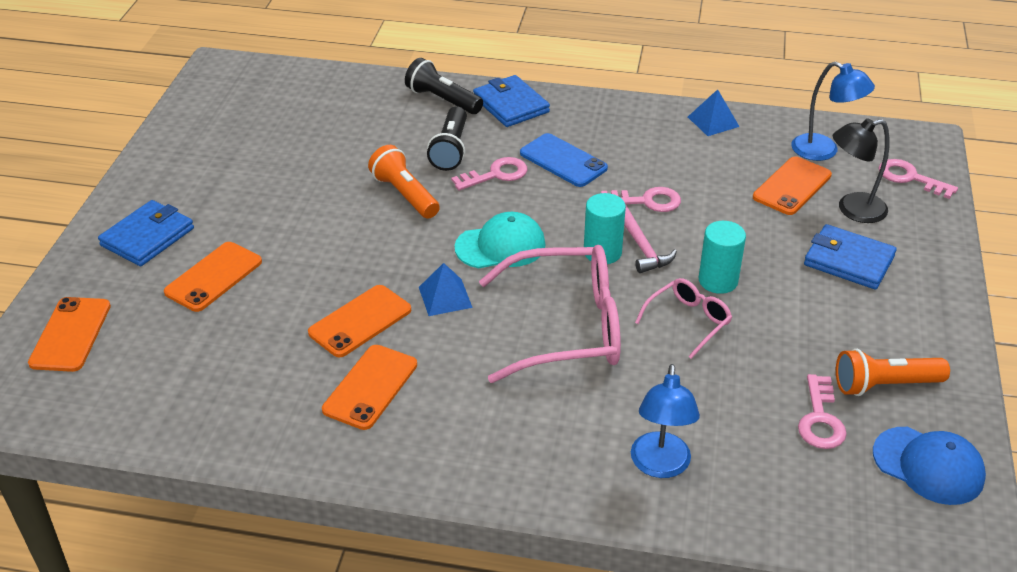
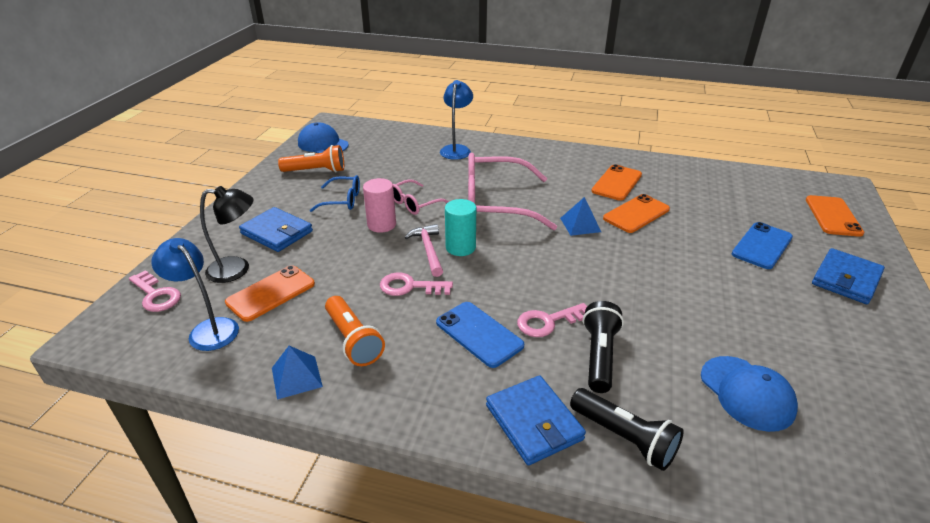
camera: 175 degrees left, 5 degrees down
orange phone [164,242,262,312] -> blue phone [732,222,793,269]
orange flashlight [368,145,440,219] -> orange flashlight moved to [325,296,385,366]
turquoise cap [454,212,545,268] -> none
turquoise cylinder [699,221,746,294] -> pink cylinder [363,178,396,233]
pink key [798,374,847,449] -> none
none -> blue glasses [309,175,360,212]
none -> blue cap [701,356,798,432]

